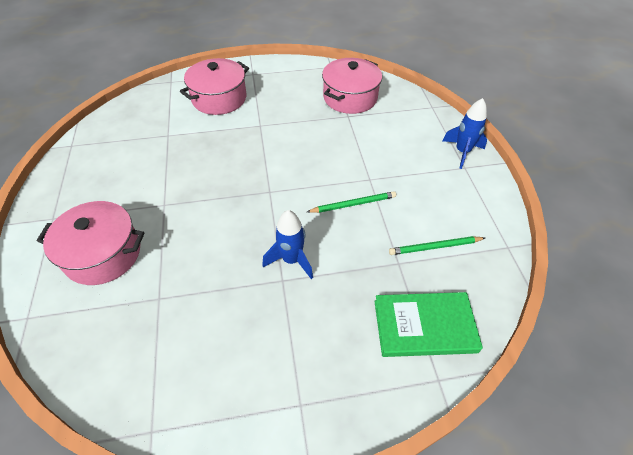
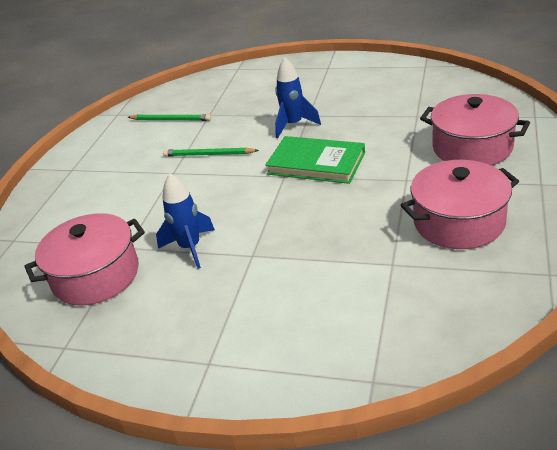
camera: 150 degrees left, 15 degrees down
pink pot [180,58,249,115] -> pink pot moved to [401,160,519,249]
green book [374,292,483,357] -> green book moved to [265,136,365,184]
blue rocket [442,98,487,169] -> blue rocket moved to [156,173,215,269]

